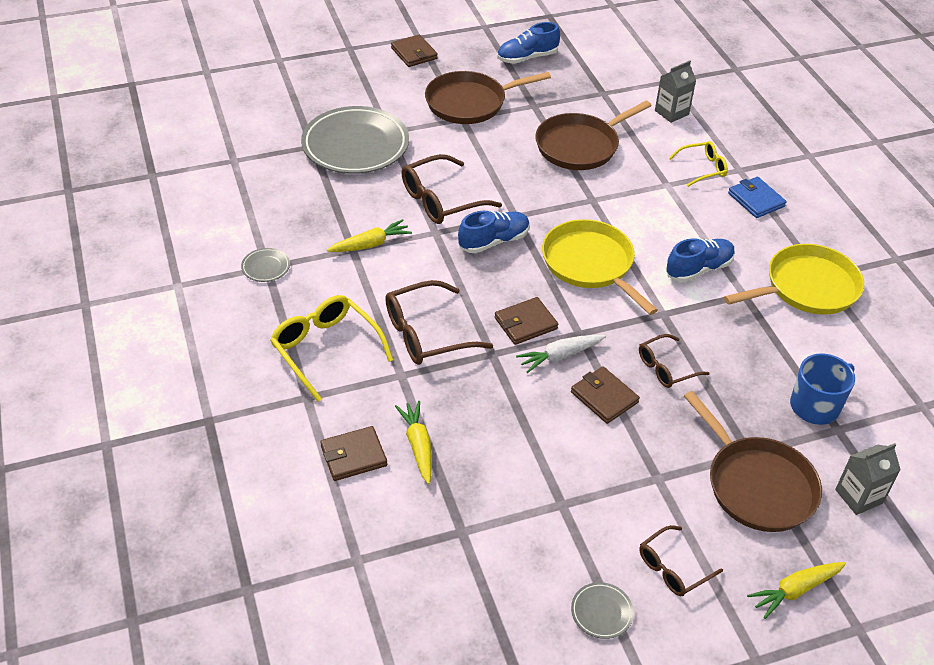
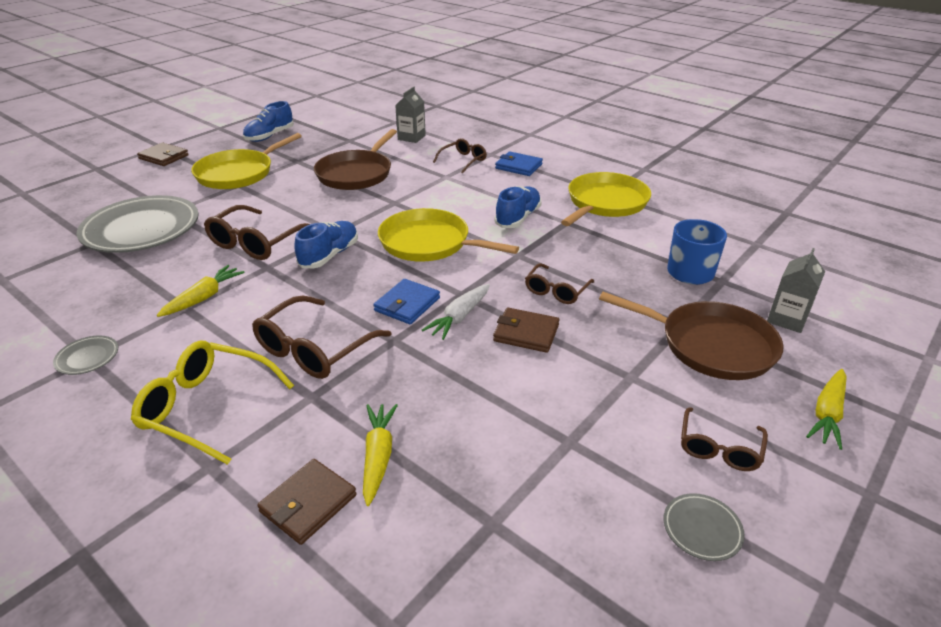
camera: 30 degrees left, 10 degrees down
yellow carrot [395,401,432,484] -> yellow carrot turned 45 degrees clockwise [363,404,398,506]
brown pan [425,71,551,124] -> yellow pan [191,133,302,189]
brown wallet [495,297,558,345] -> blue wallet [373,279,440,324]
yellow glasses [668,141,728,187] -> brown glasses [433,138,487,174]

